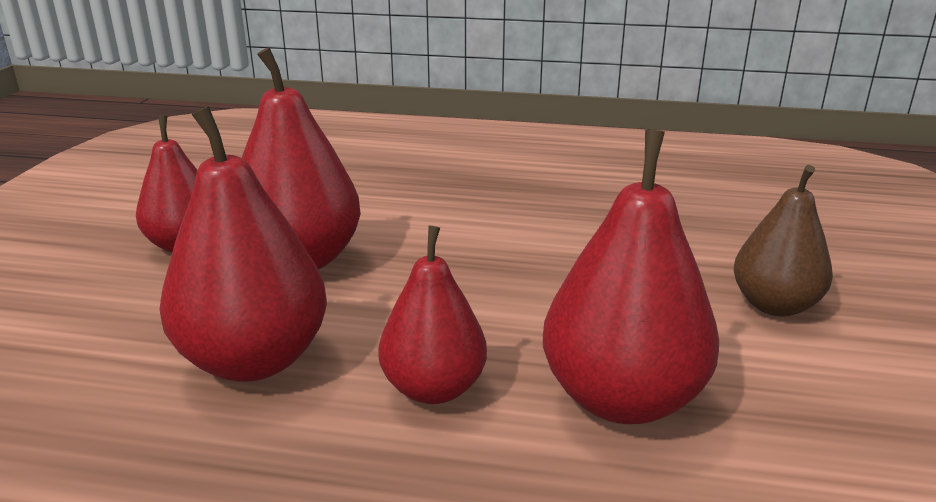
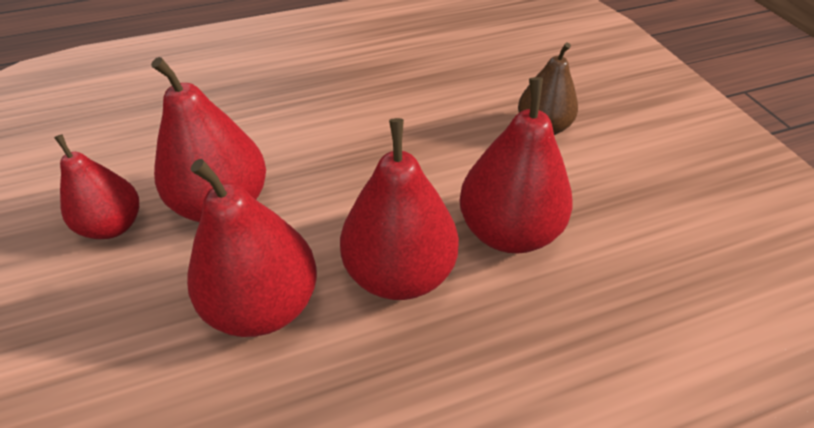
camera: 30 degrees left, 20 degrees up
red pear [378,226,487,404] -> red pear [340,118,459,300], size x1.53

